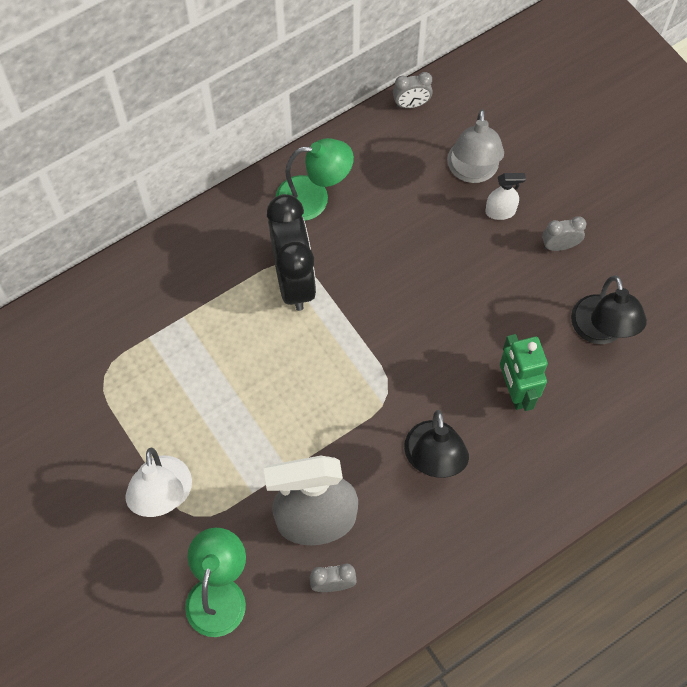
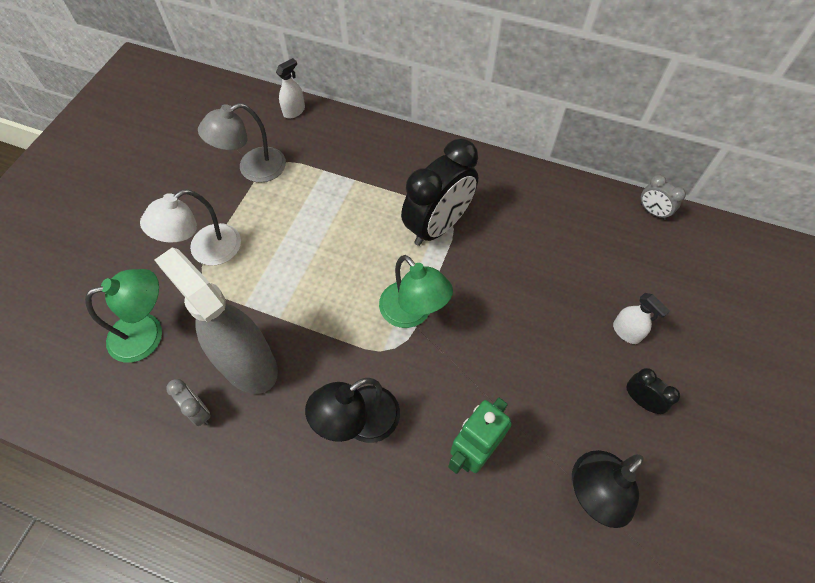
camera: 55 degrees right, 5 degrees down
green lamp [276,138,354,221] -> green lamp moved to [379,255,453,328]
grey lamp [447,109,504,183] -> grey lamp moved to [198,103,286,183]
grey clock [542,216,586,251] -> black clock [626,368,680,414]
none -> white spray bottle [276,58,305,118]

